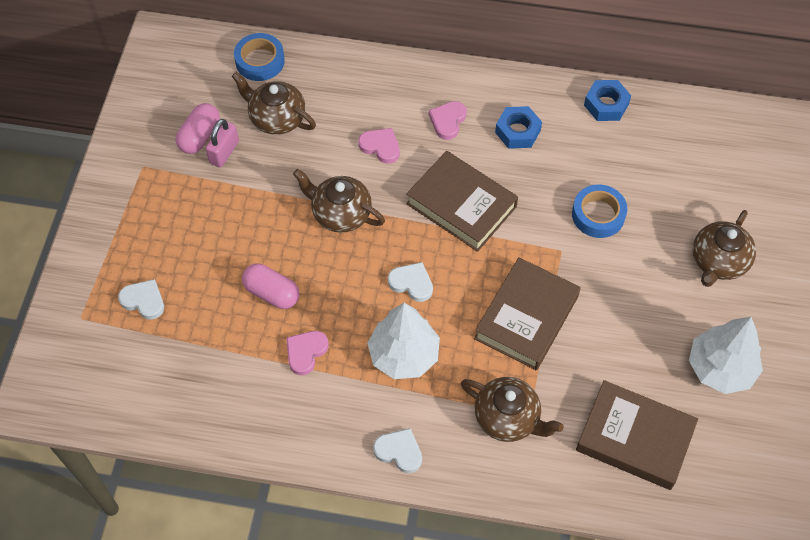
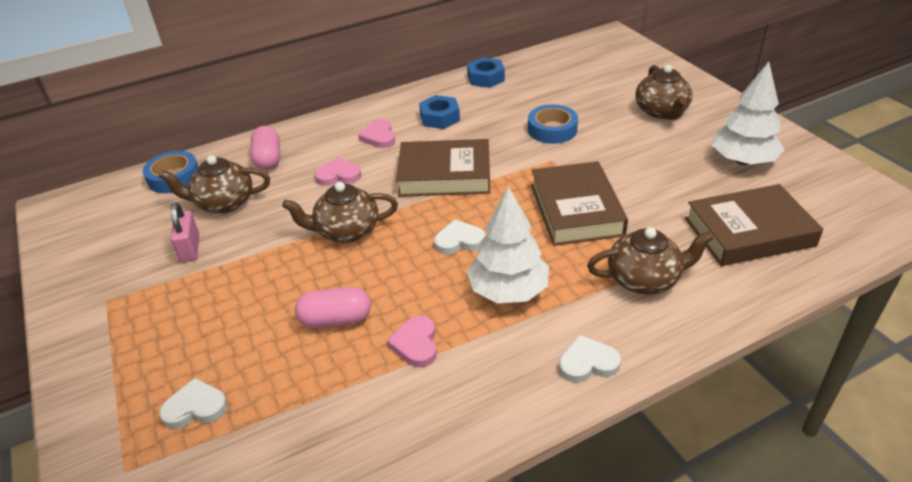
camera: 35 degrees left, 20 degrees down
pink capsule [176,103,220,154] -> pink capsule moved to [250,126,280,170]

